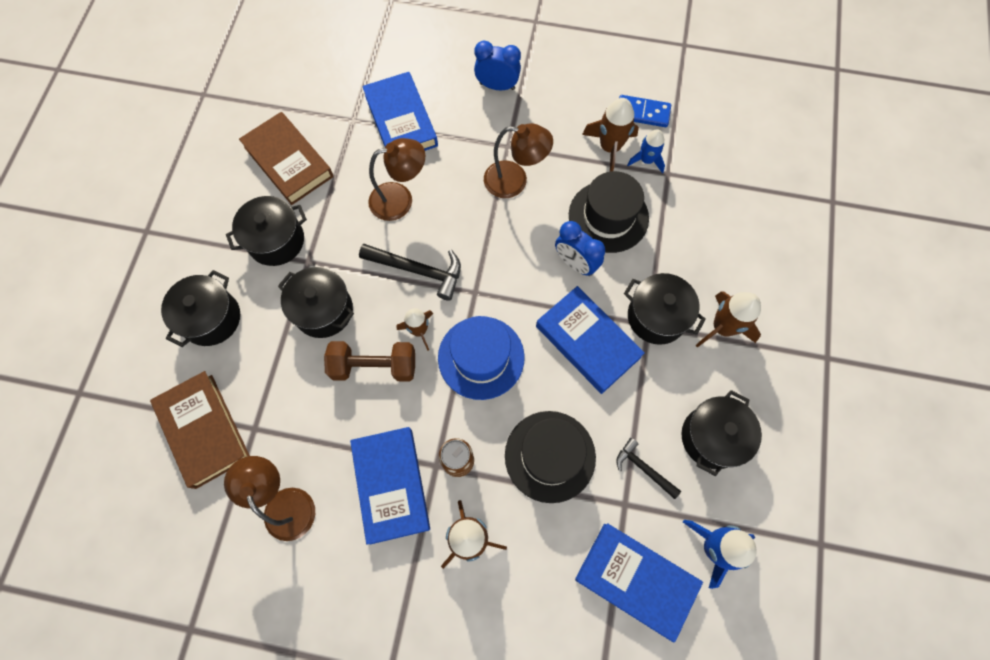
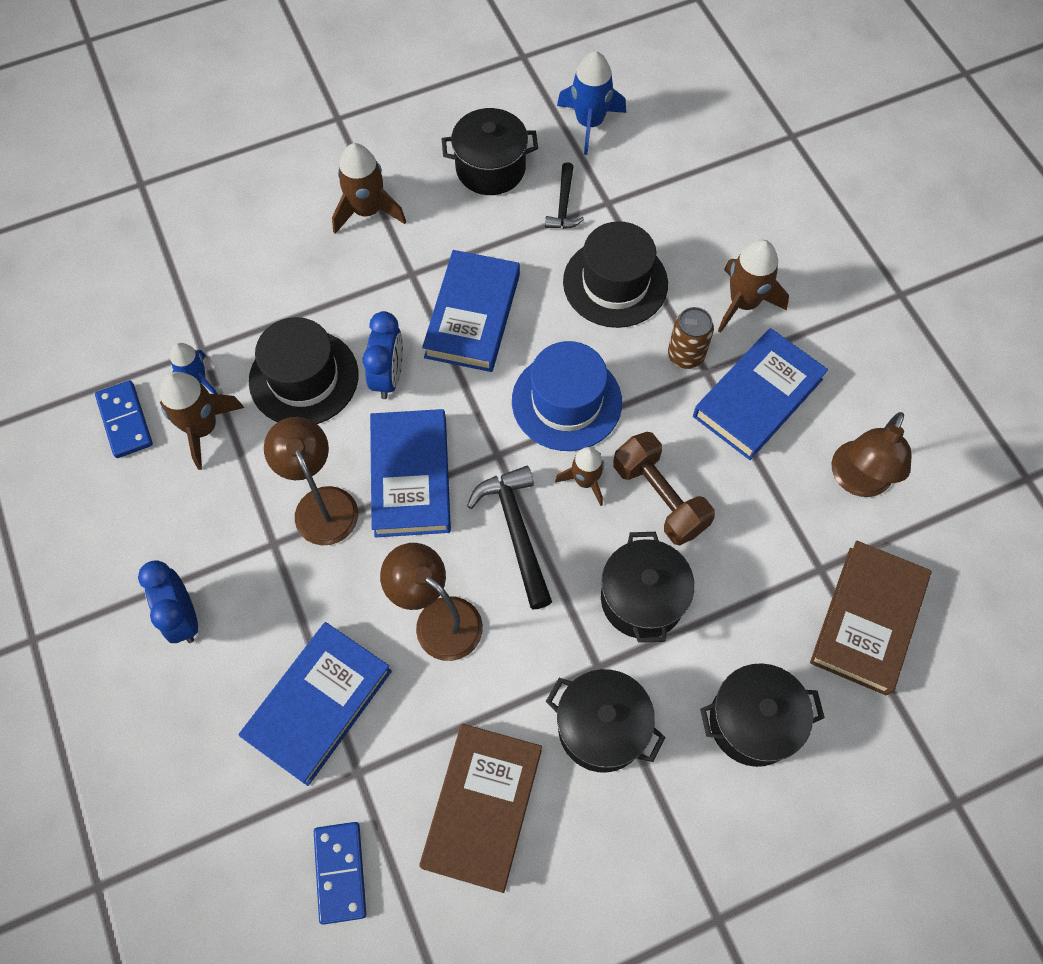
camera: 125 degrees left, 5 degrees down
blue book [575,523,703,642] -> blue book moved to [370,409,451,537]
black pot [624,273,706,345] -> none
none -> blue domino [314,822,366,925]

